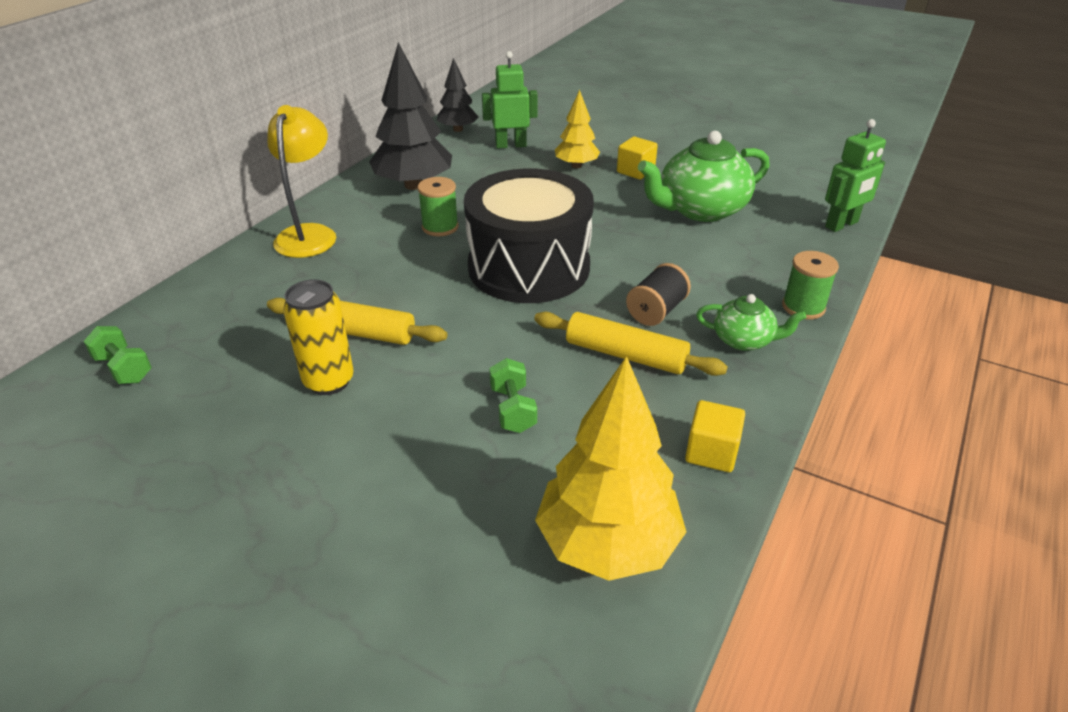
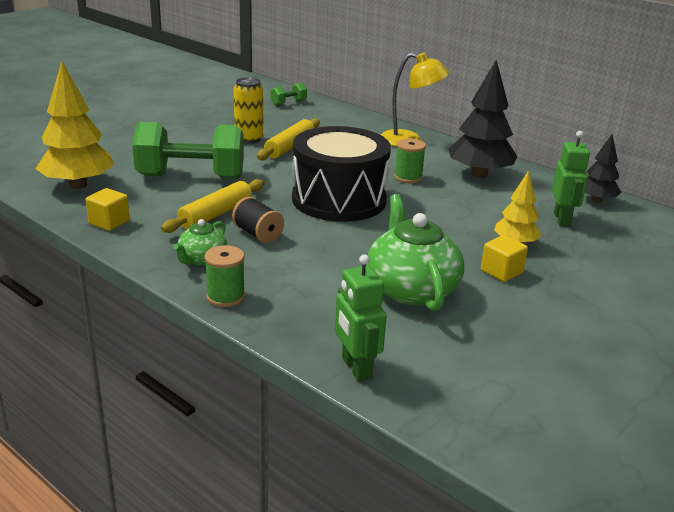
camera: 100 degrees right, 10 degrees down
green dumbbell [489,358,537,433] -> green dumbbell [132,122,244,179], size x2.35

